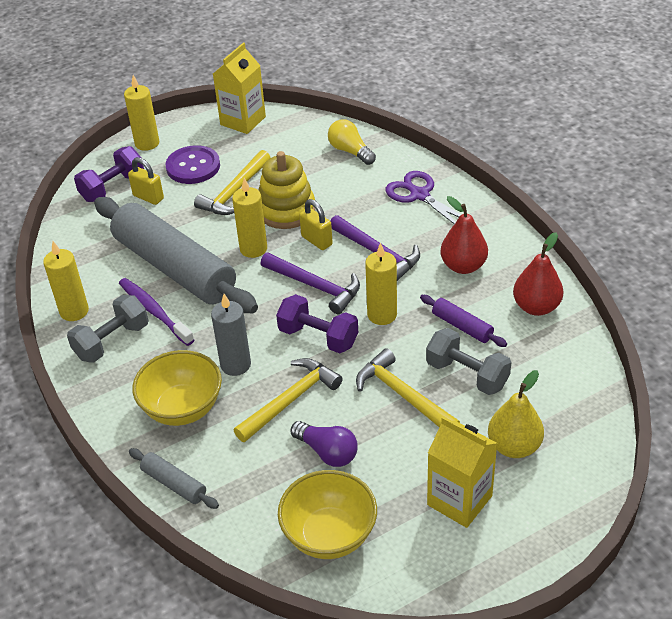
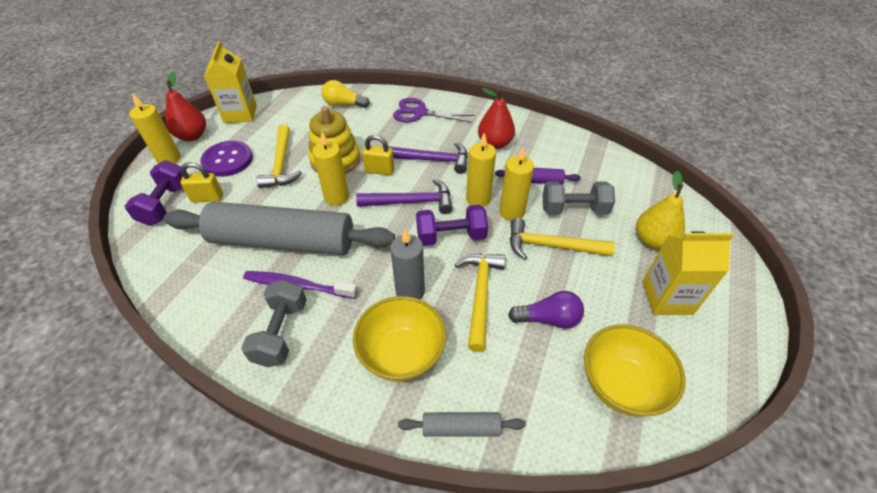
camera: 40 degrees left, 5 degrees up
yellow candle [43,241,89,321] -> yellow candle moved to [499,147,534,221]
red pear [513,232,563,316] -> red pear moved to [166,72,206,141]

